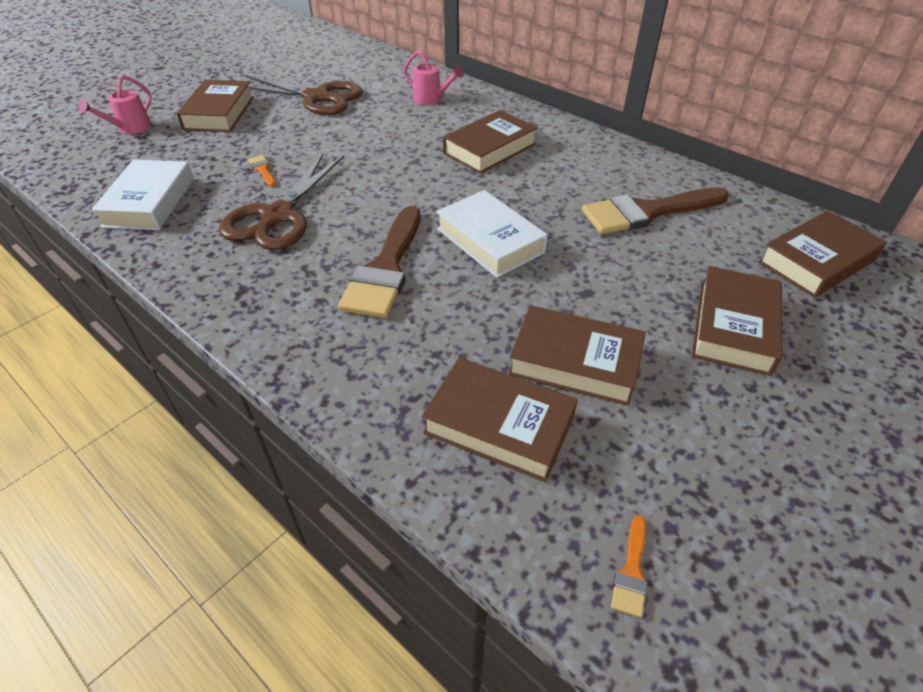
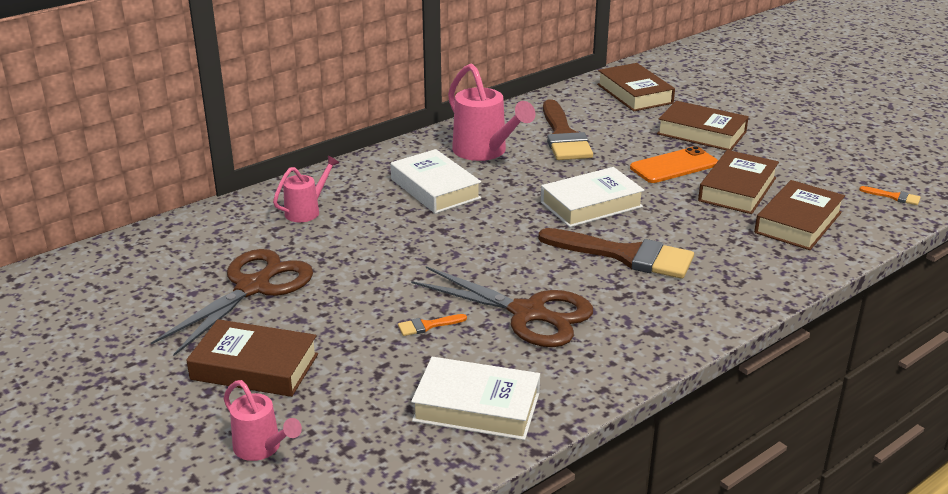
camera: 80 degrees left, 15 degrees down
brown book [443,110,538,174] -> white book [391,149,481,214]
none -> pink watering can [448,63,535,161]
none -> orange phone [630,146,718,183]

